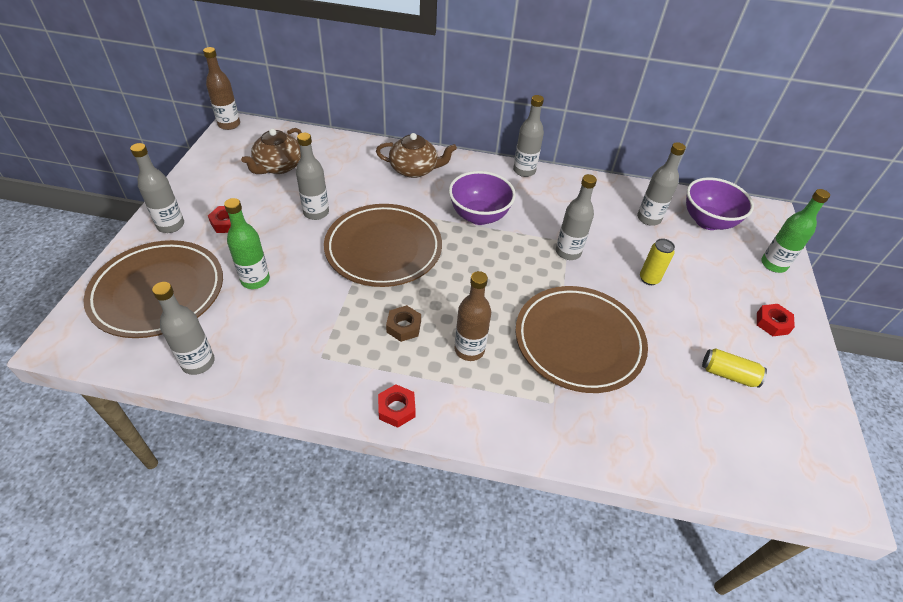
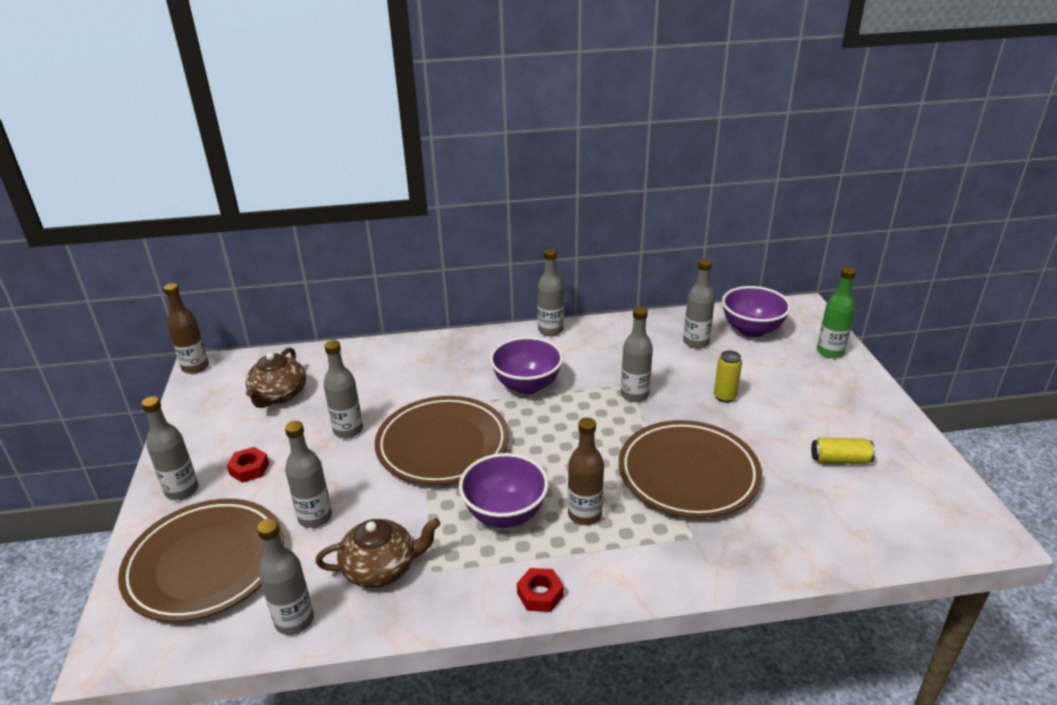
camera: 15 degrees left, 15 degrees down
green bottle [224,198,270,289] -> grey bottle [285,421,332,528]
brown teapot [376,133,457,178] -> brown teapot moved to [316,518,440,588]
brown nut [386,305,421,342] -> purple bowl [459,453,549,528]
red nut [757,304,795,336] -> none

